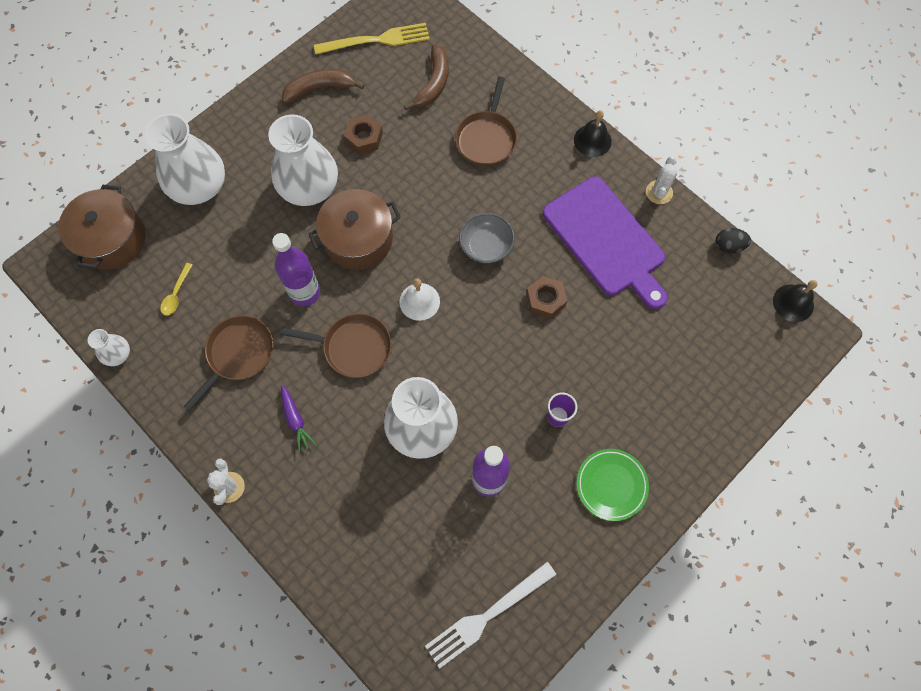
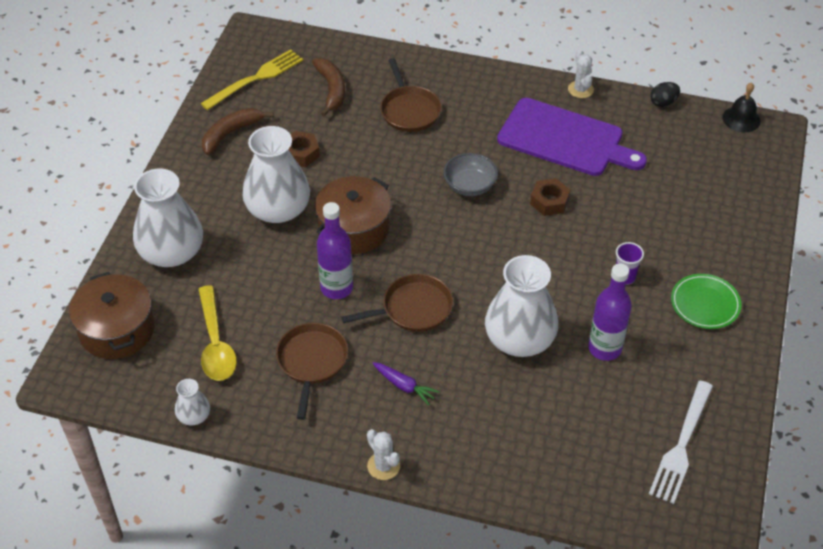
camera: 30 degrees left, 20 degrees down
yellow spoon [160,263,192,316] -> yellow spoon [198,285,237,381], size x1.93
white bell [399,278,440,321] -> none
black bell [574,110,612,157] -> none

